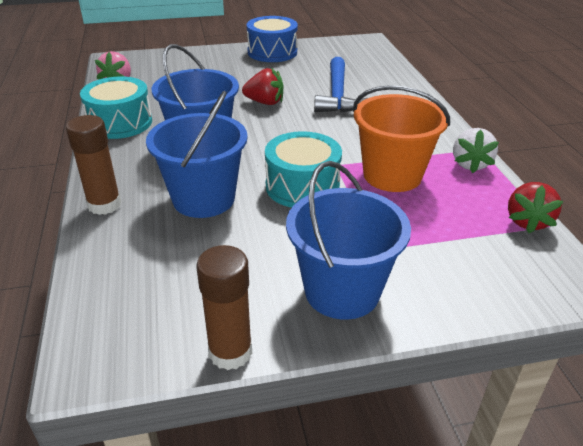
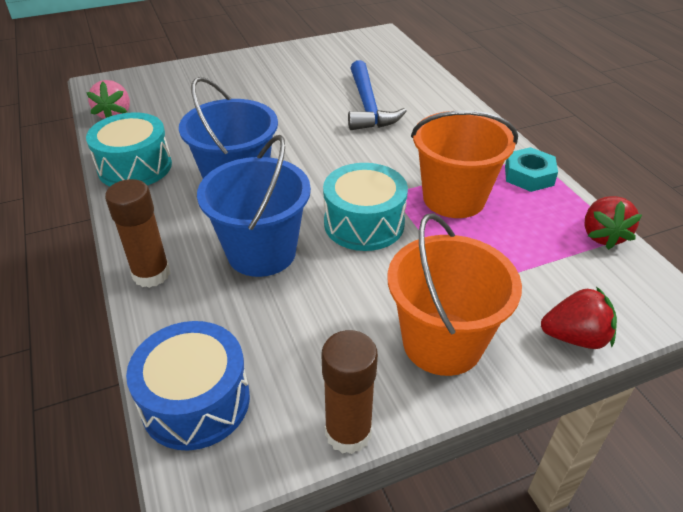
camera: 10 degrees left, 5 degrees up
red strawberry [242,68,284,105] -> red strawberry moved to [541,286,617,349]
blue drum [246,16,298,62] -> blue drum moved to [126,321,250,451]
blue bucket [286,161,411,320] -> orange bucket [388,213,522,376]
white strawberry [453,128,499,173] -> turquoise nut [505,147,558,192]

